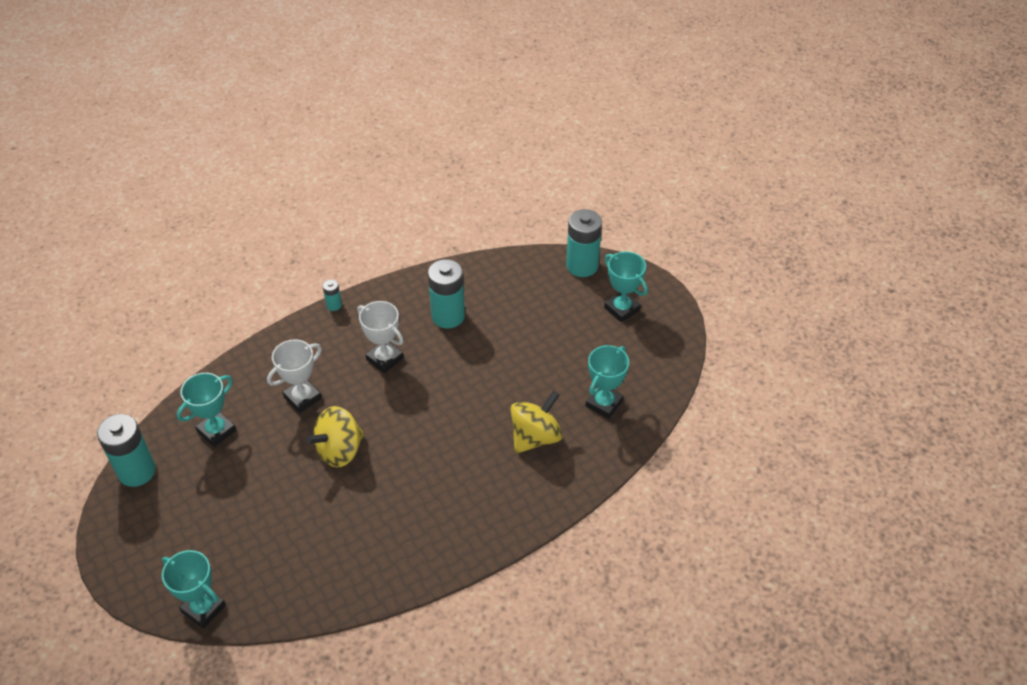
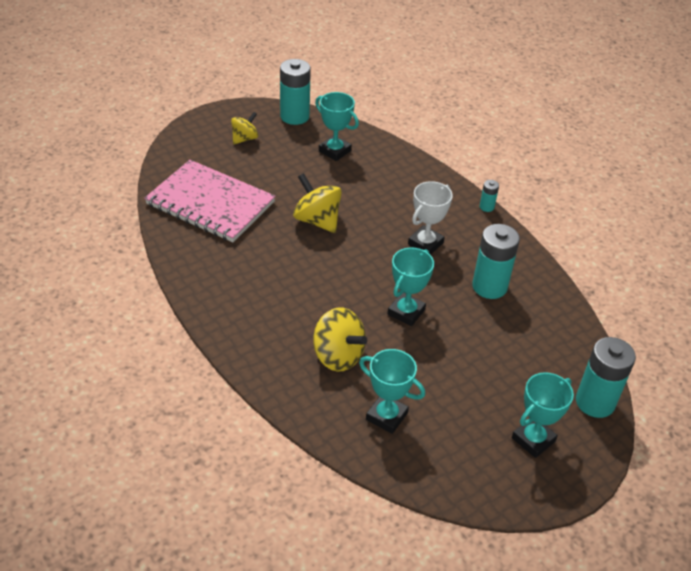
camera: 85 degrees right, 5 degrees down
turquoise trophy [162,550,226,629] -> turquoise trophy moved to [387,248,434,326]
white trophy [267,339,322,413] -> none
none -> pink notebook [144,160,276,242]
none -> yellow spinning top [231,112,258,145]

